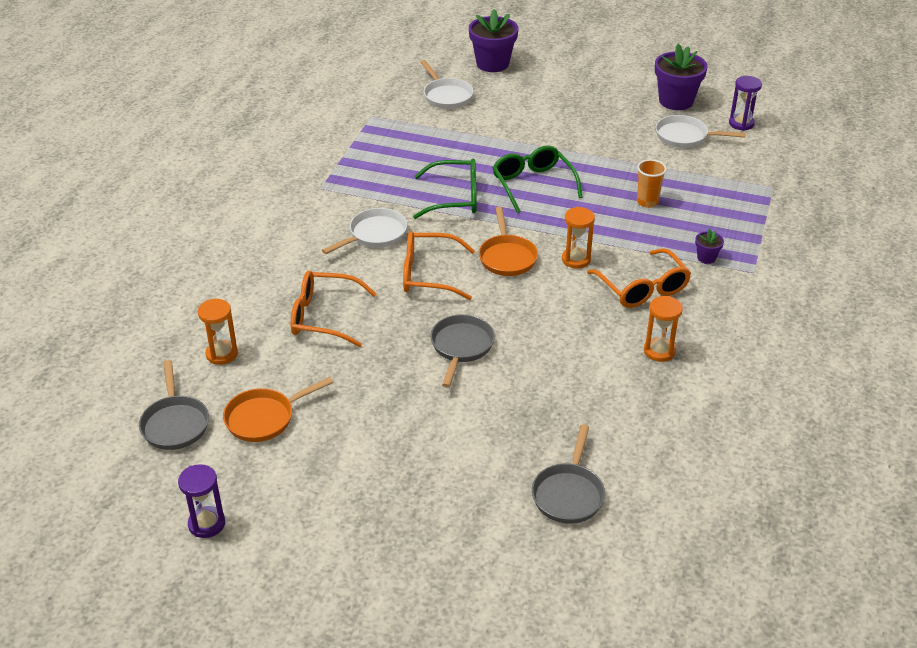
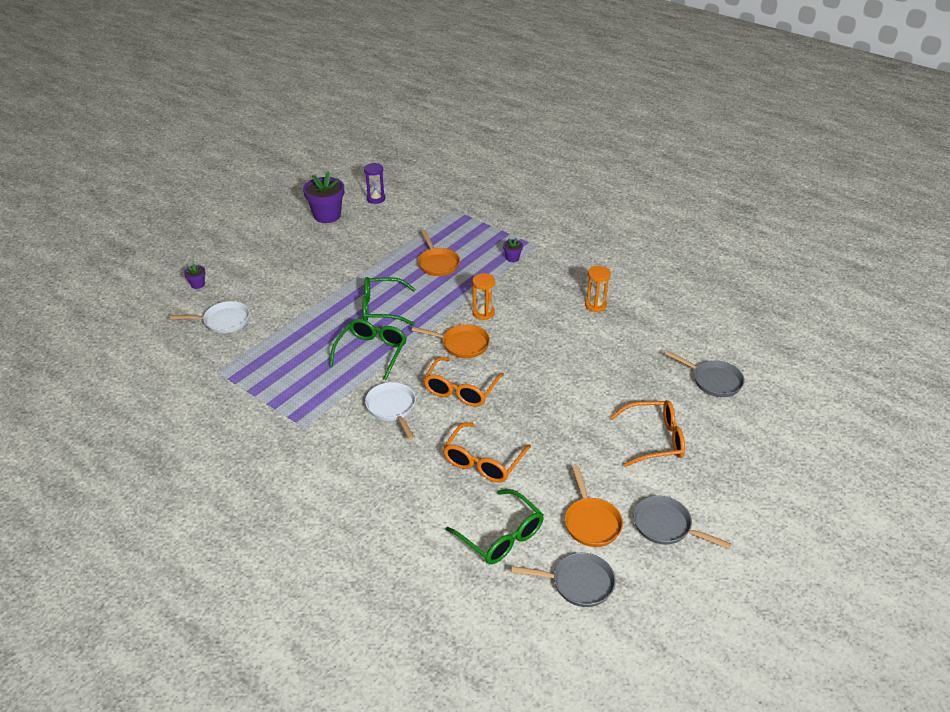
camera: 70 degrees left, 0 degrees up
purple hourglass [178,464,225,538] -> none
orange hourglass [198,299,238,365] -> green glasses [446,489,544,564]
grey pan [430,314,495,388] -> grey pan moved to [633,496,731,549]
purple flower pot [469,9,518,72] -> purple flower pot [184,264,206,289], size x0.46
orange glasses [587,248,691,308] -> orange glasses moved to [610,400,685,467]
orange cup [637,159,667,208] -> orange pan [418,230,460,276]
white pan [655,115,746,148] -> none

